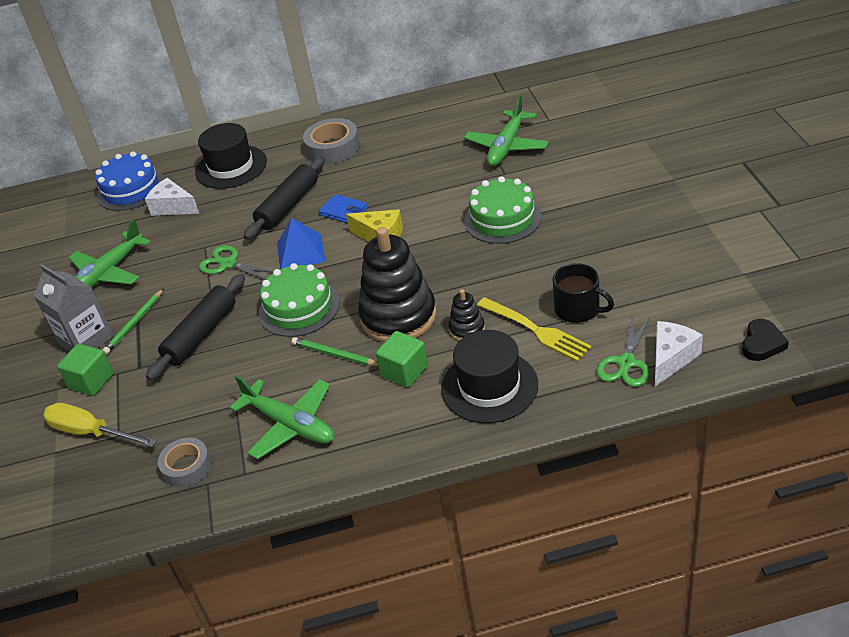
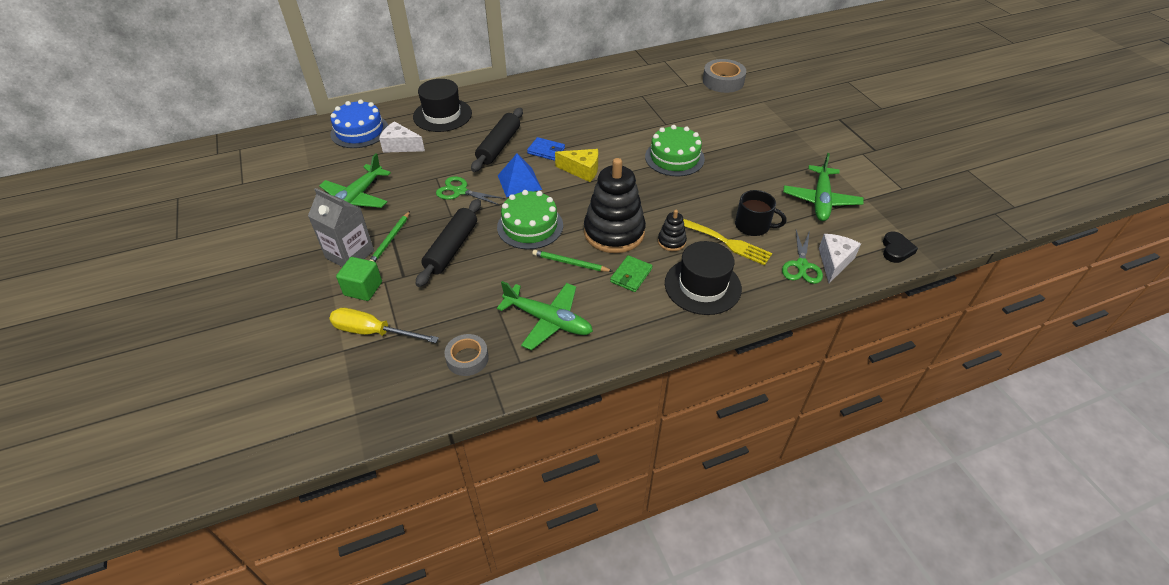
camera: 15 degrees left, 5 degrees up
grey tape [303,118,360,164] -> grey tape moved to [703,59,746,93]
green cube [376,331,428,387] -> green wallet [610,255,652,292]
green plane [464,95,549,166] -> green plane moved to [783,153,864,221]

